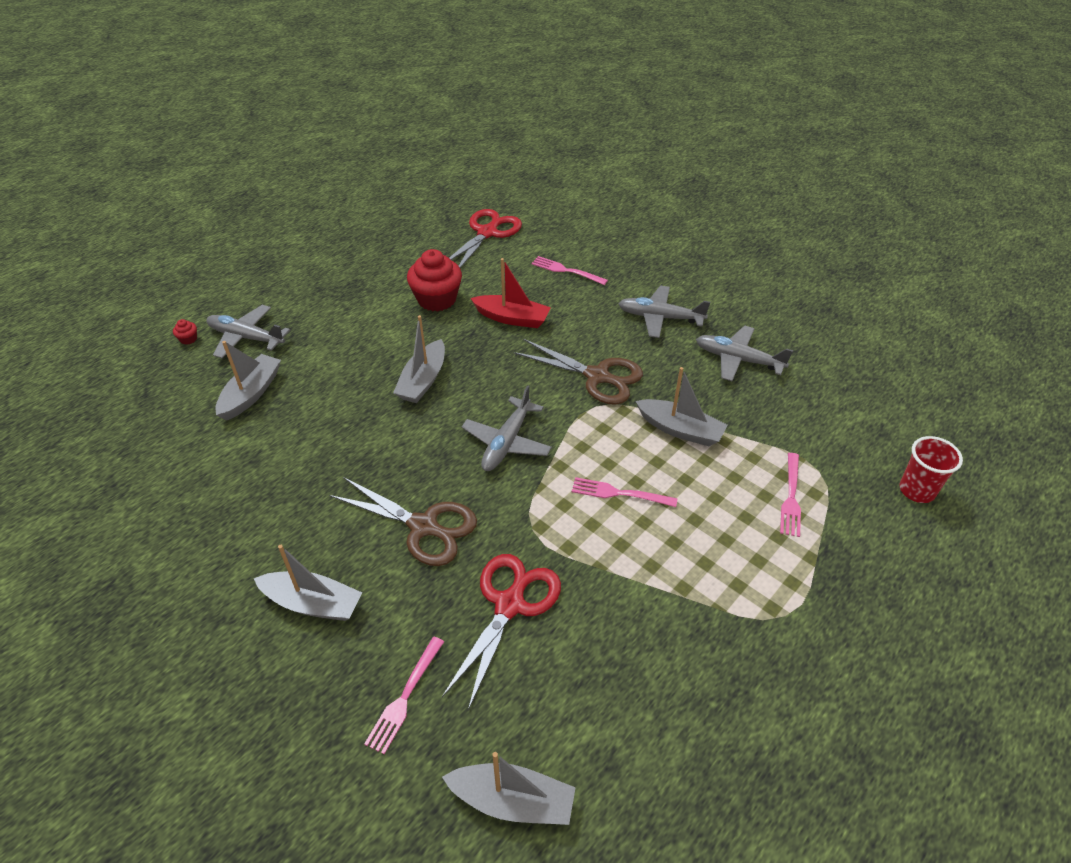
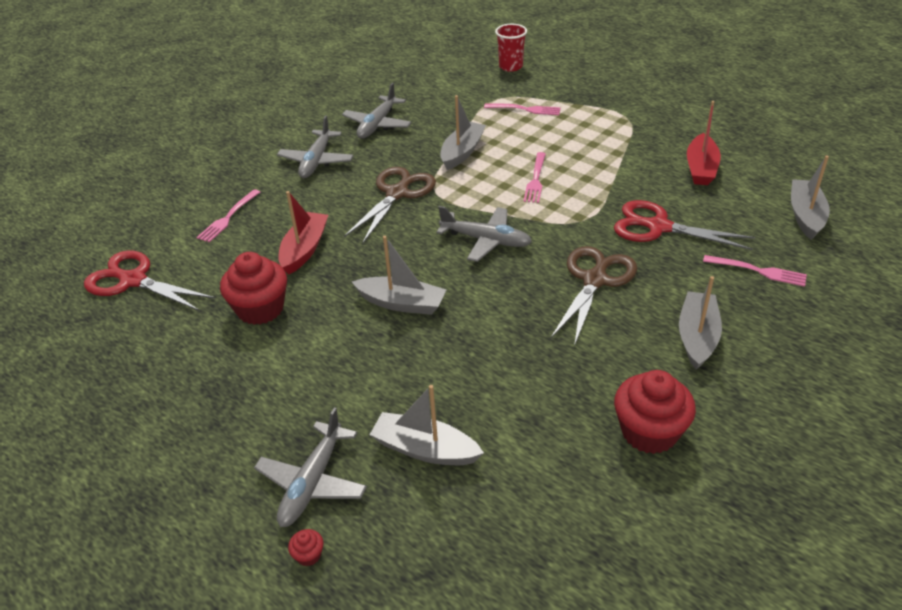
camera: 90 degrees left, 5 degrees down
none -> red cupcake [614,370,696,454]
none -> red boat [687,101,721,185]

